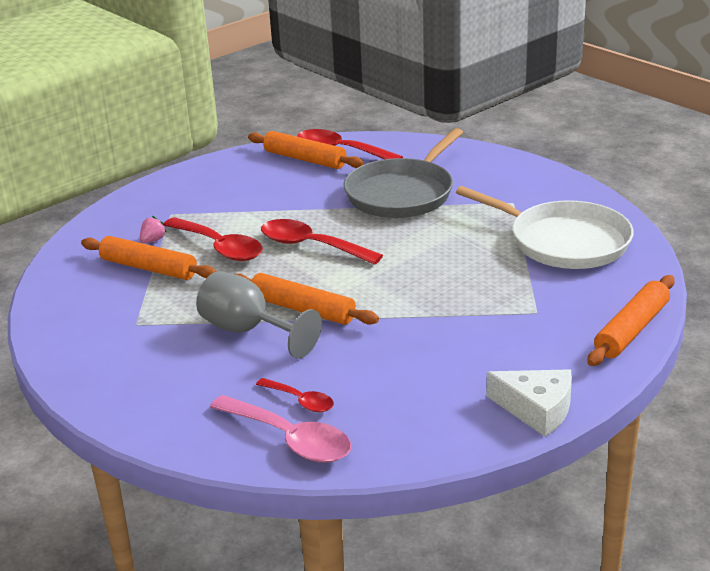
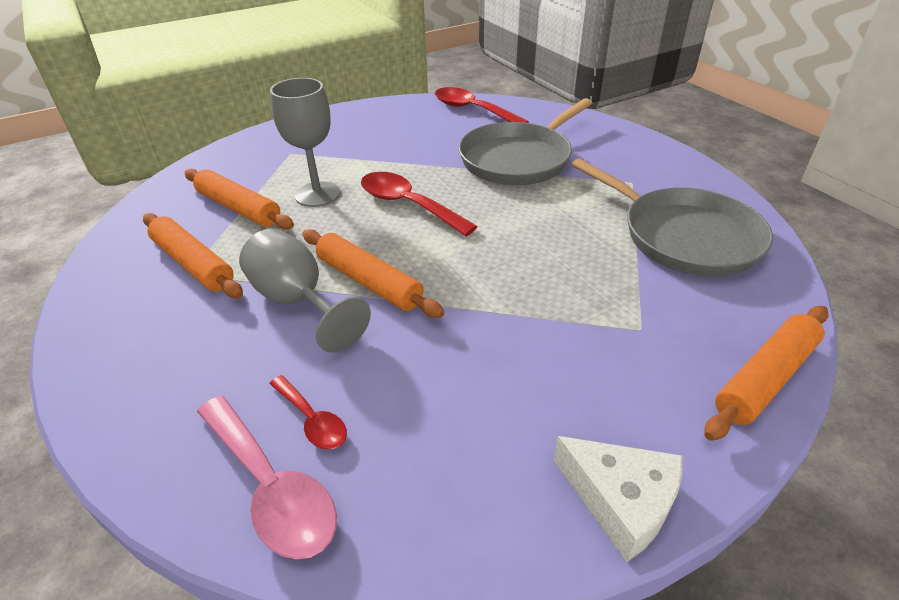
camera: 10 degrees right, 10 degrees up
pink strawberry [140,216,167,243] -> none
red spoon [164,217,263,261] -> grey goblet [270,78,340,207]
orange rolling pin [248,131,364,169] -> orange rolling pin moved to [143,213,243,298]
white pan [456,186,634,269] -> grey pan [572,158,773,277]

